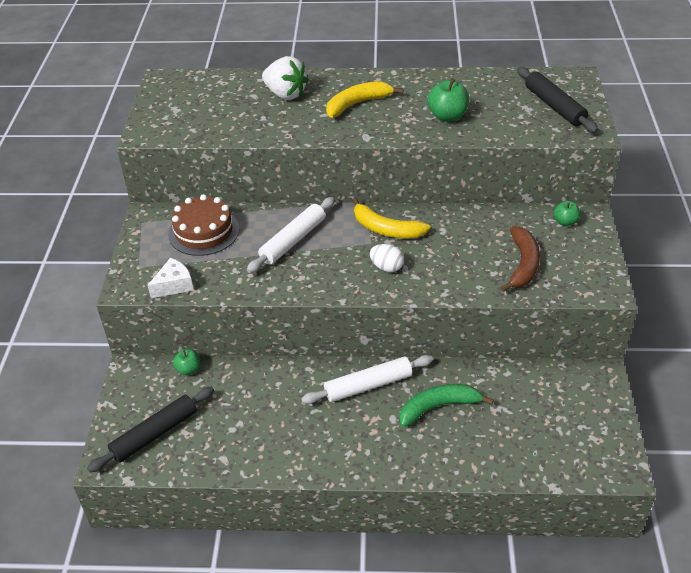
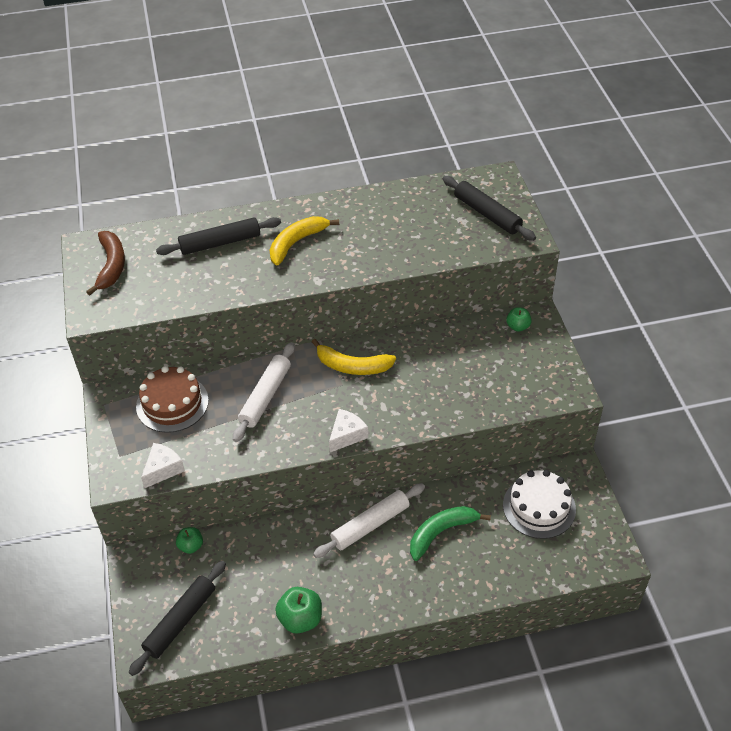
camera: 15 degrees left, 5 degrees up
white strawberry [262,56,309,100] -> black rolling pin [156,217,281,255]
white egg [370,244,404,272] -> none
green apple [427,79,469,122] -> green apple moved to [275,587,322,634]
brown banana [501,226,540,292] -> brown banana moved to [86,231,125,295]
none -> white cheese [329,409,368,452]
none -> white cake [503,470,576,539]

